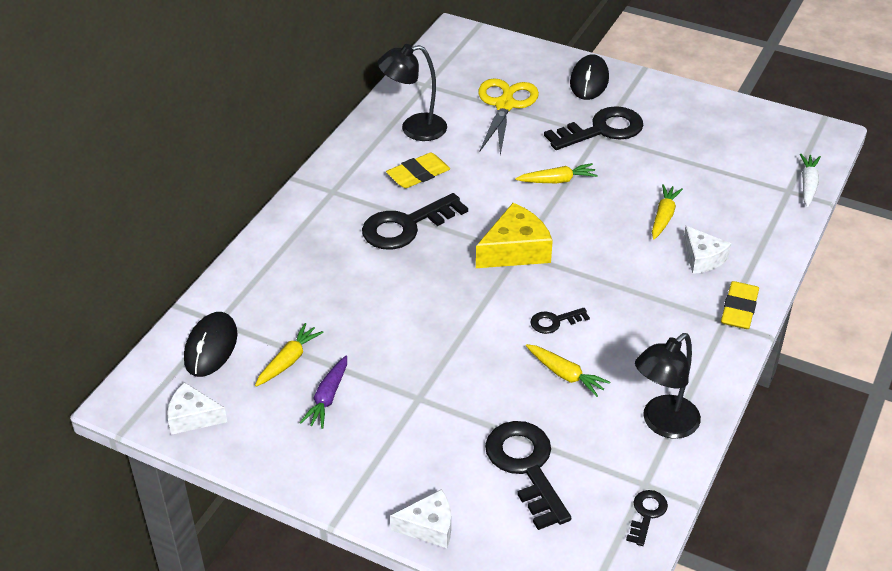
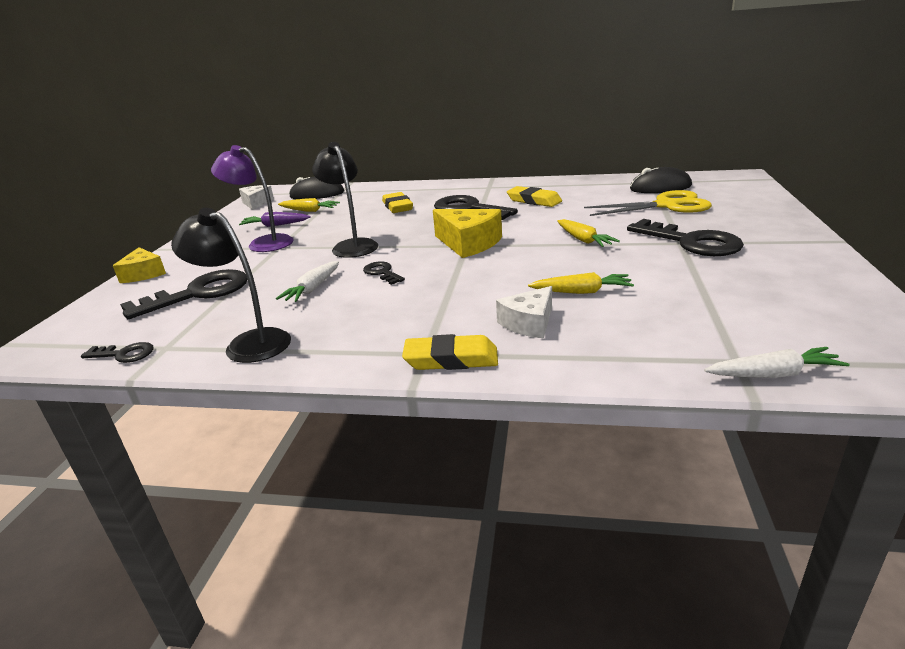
camera: 75 degrees right, 15 degrees down
black lamp [378,44,447,141] -> black lamp moved to [312,142,378,258]
white cheese [390,489,451,548] -> yellow cheese [113,247,166,283]
yellow carrot [526,344,610,397] -> white carrot [276,261,339,302]
black mouse [570,54,609,100] -> black mouse moved to [630,167,692,193]
none -> purple lamp [211,145,293,252]
none -> yellow eraser [382,192,413,213]

